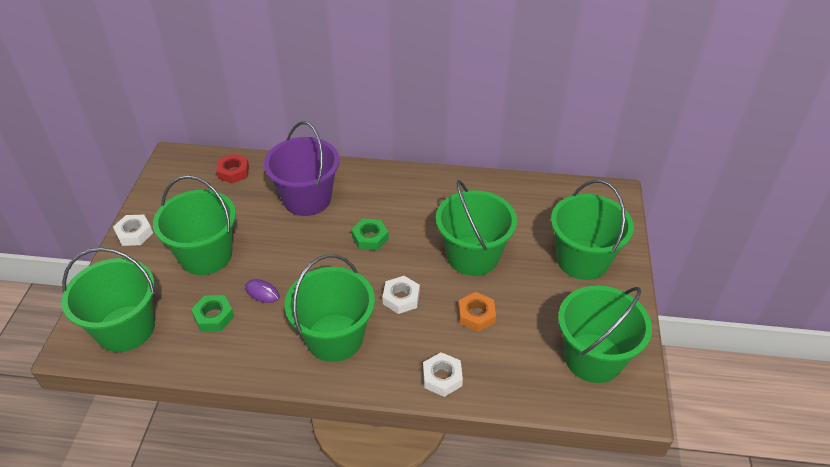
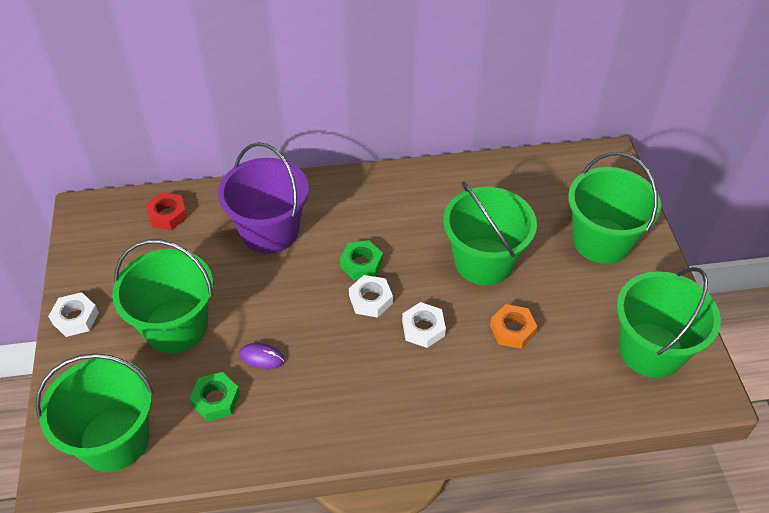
camera: 15 degrees left, 5 degrees up
green bucket [285,254,375,362] -> none
white nut [423,352,463,397] -> white nut moved to [349,275,393,318]

